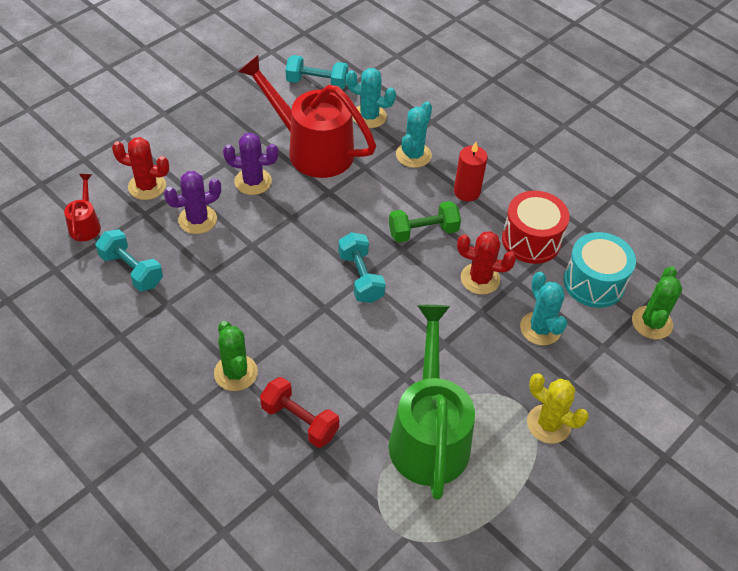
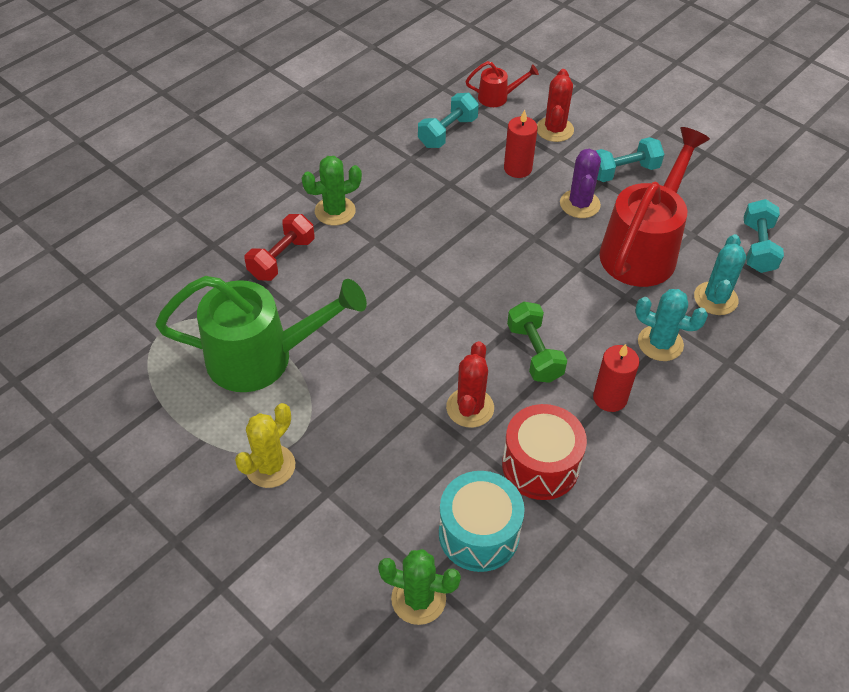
camera: 90 degrees right, 0 degrees up
purple cactus [164,171,221,234] -> red candle [504,110,538,178]
turquoise dumbbell [338,232,386,303] -> turquoise dumbbell moved to [596,137,664,182]
turquoise cactus [520,272,567,345] -> none

